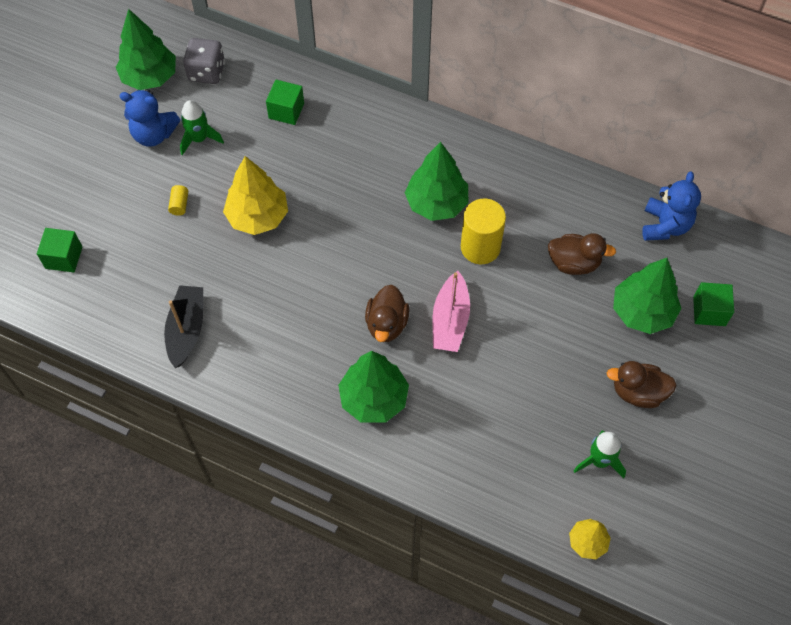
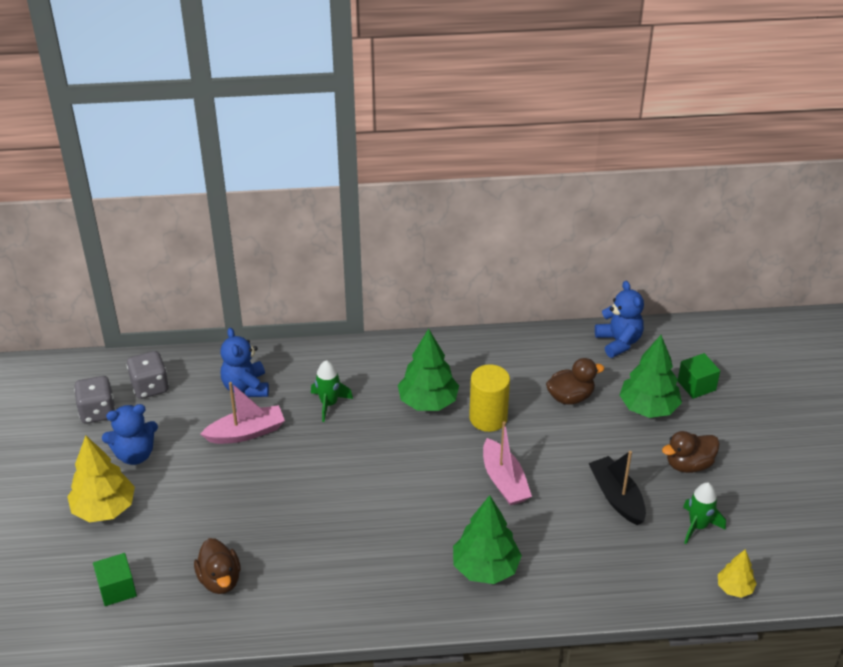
camera: 30 degrees left, 20 degrees down
green tree [116,9,176,90] -> grey dice [74,376,116,423]
black boat [164,285,203,368] -> black boat moved to [589,451,646,525]
yellow cylinder [168,185,188,216] -> none
green rocket [180,100,224,155] -> green rocket moved to [311,360,353,422]
yellow tree [223,156,288,235] -> yellow tree moved to [67,436,135,522]
green cube [266,80,304,125] -> blue teddy bear [221,328,269,397]
brown duck [365,285,410,342] -> brown duck moved to [194,538,240,594]
none -> pink boat [200,382,285,444]

